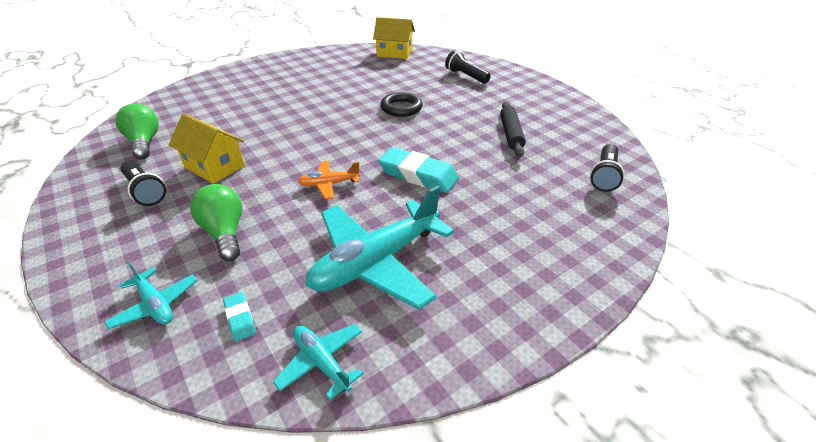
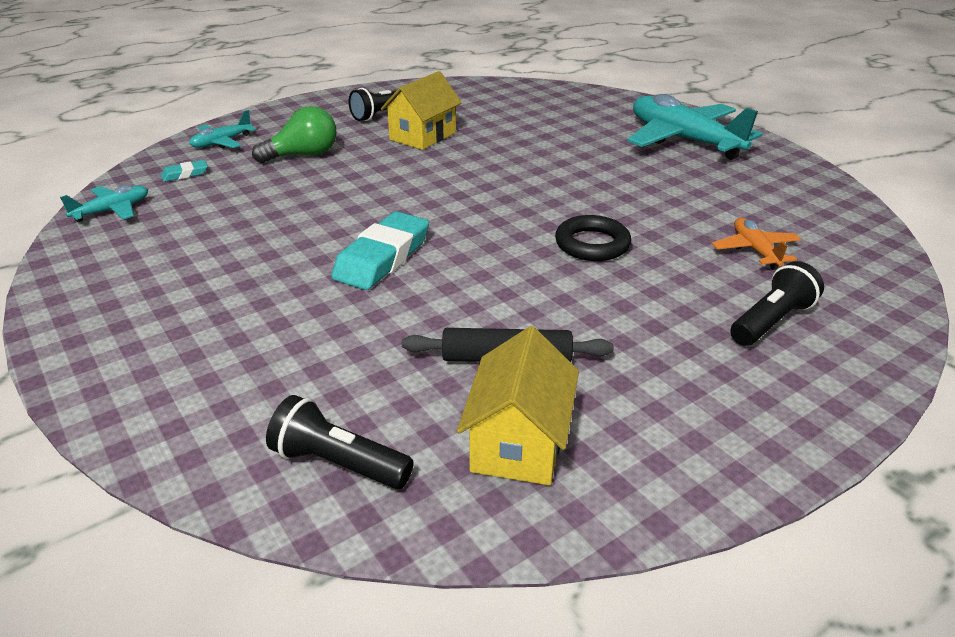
camera: 90 degrees right, 5 degrees down
green light bulb [116,103,159,159] -> none
orange plane [298,161,360,200] -> orange plane moved to [712,218,801,270]
turquoise plane [306,185,454,310] -> turquoise plane moved to [627,94,762,160]
yellow house [373,17,415,59] -> yellow house moved to [457,326,579,485]

